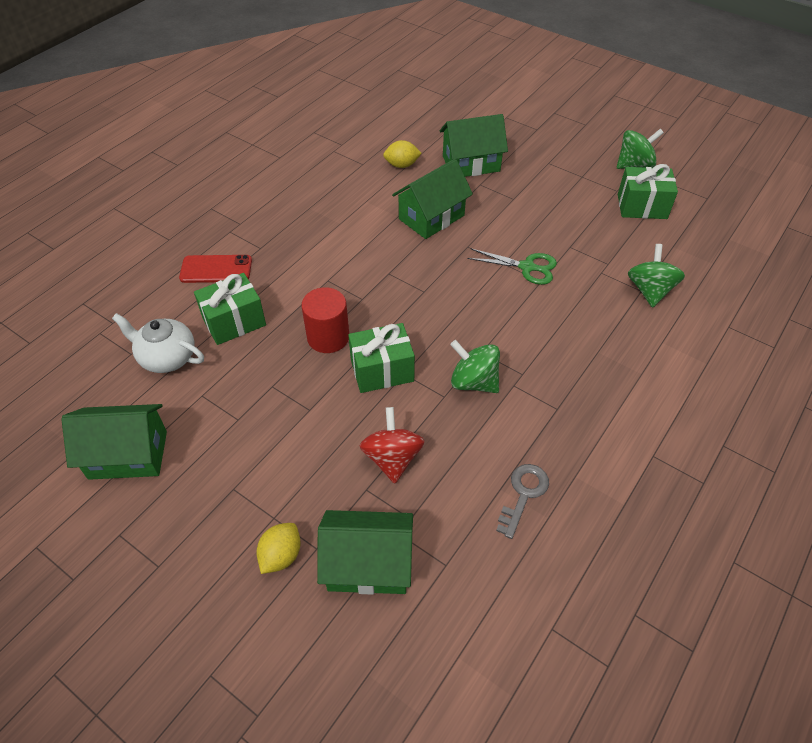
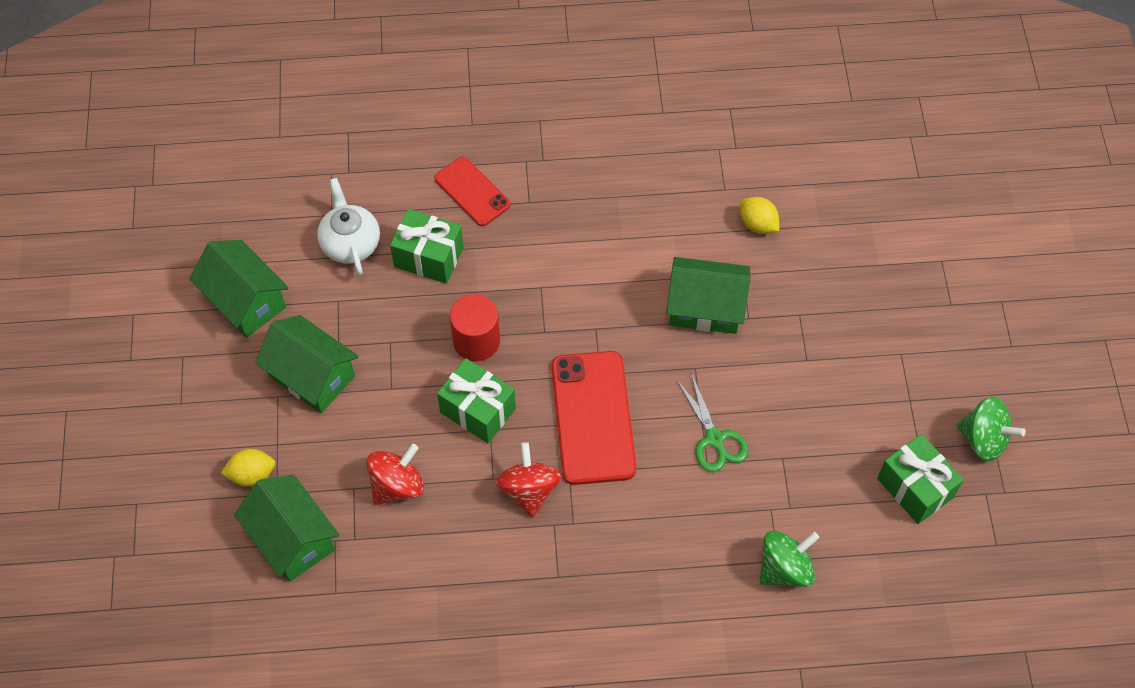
camera: 50 degrees right, 10 degrees up
green house [440,114,508,177] -> green house moved to [255,315,359,413]
green spinning top [450,340,500,393] -> red spinning top [496,442,561,518]
grey key [496,464,549,539] -> none
none -> red phone [551,351,637,485]

